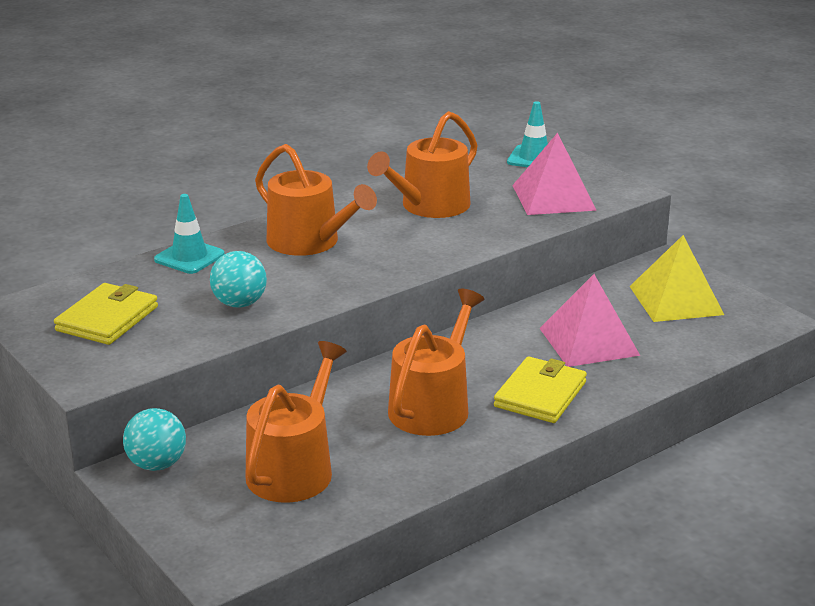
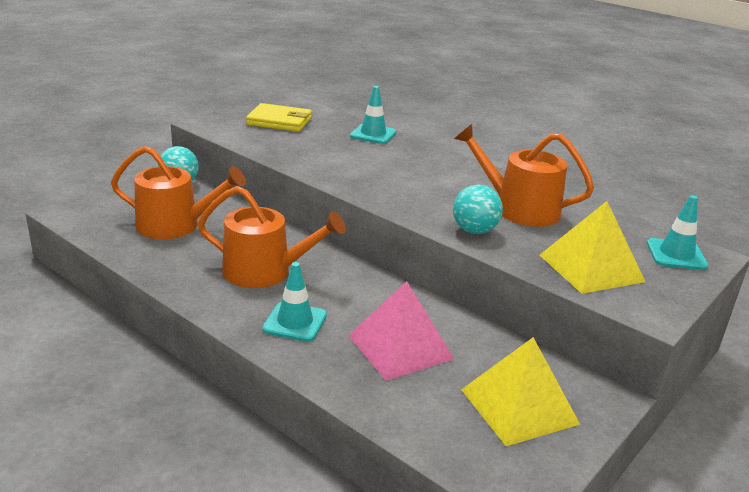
camera: 75 degrees right, 0 degrees up
turquoise ball [210,251,267,308] -> turquoise ball moved to [453,185,503,234]
orange watering can [255,144,377,256] -> none
yellow wallet [494,356,587,423] -> turquoise traffic cone [262,262,327,342]
pink pyramid [512,133,597,215] -> yellow pyramid [540,201,645,294]

